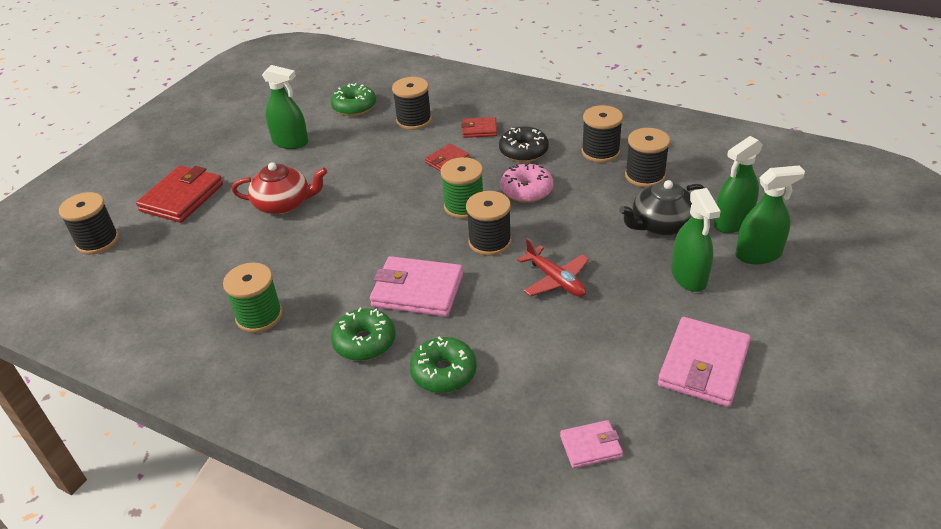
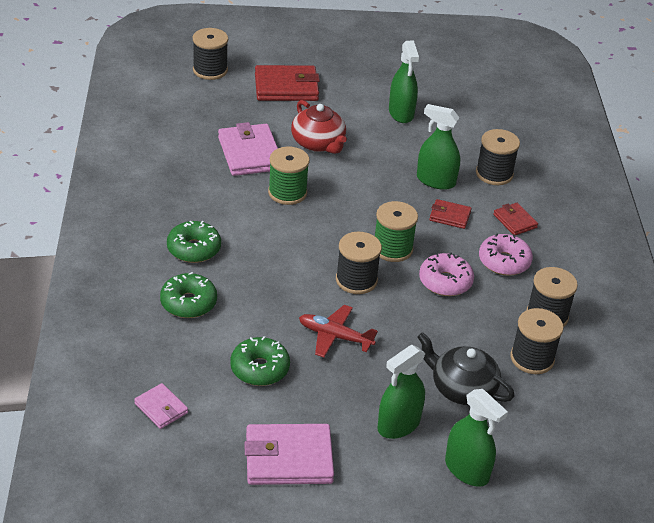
camera: 55 degrees right, 0 degrees up
green spool [223,262,283,333] -> green spool moved to [268,147,310,205]
green donut [331,83,376,116] -> green donut moved to [230,336,290,386]
pink wallet [370,256,463,317] -> pink wallet moved to [218,122,278,176]
black donut [499,126,549,162] -> pink donut [479,233,533,276]
red plane [517,238,589,297] -> red plane turned 90 degrees clockwise [299,305,378,357]
green spray bottle [713,136,763,233] -> green spray bottle moved to [417,104,460,190]

